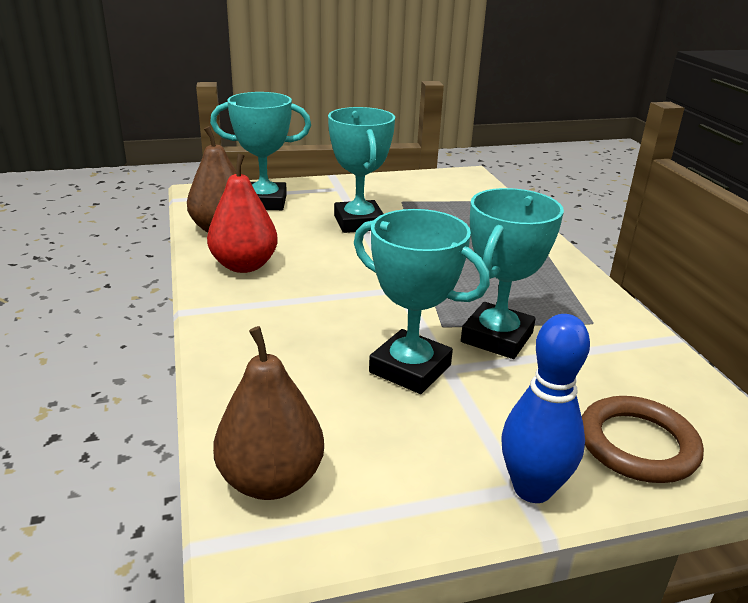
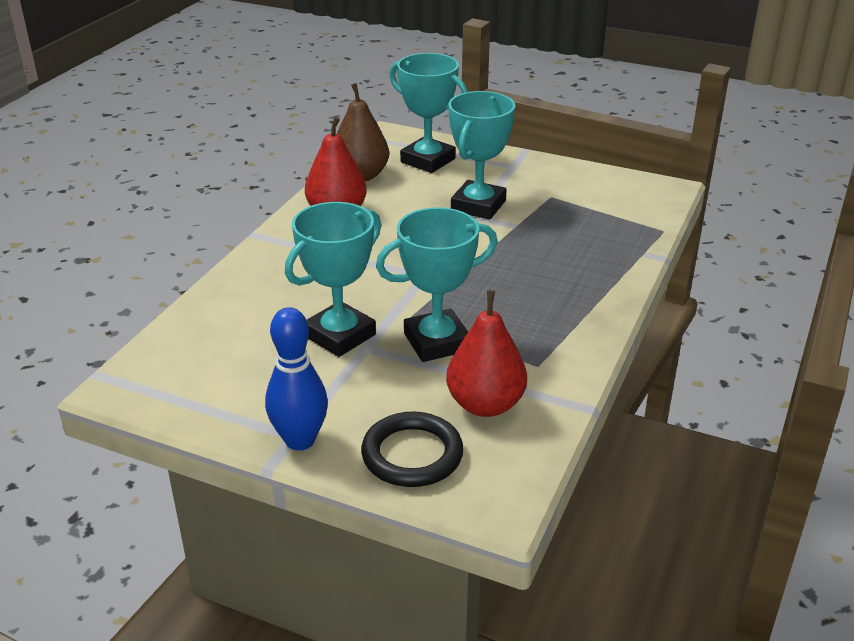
camera: 40 degrees right, 5 degrees up
brown pear [213,326,324,500] -> none
turquoise trophy [354,209,490,394] -> turquoise trophy turned 60 degrees clockwise [285,202,381,357]
brown ring [582,396,704,483] -> black ring [361,412,464,487]
none -> red pear [446,290,527,417]

